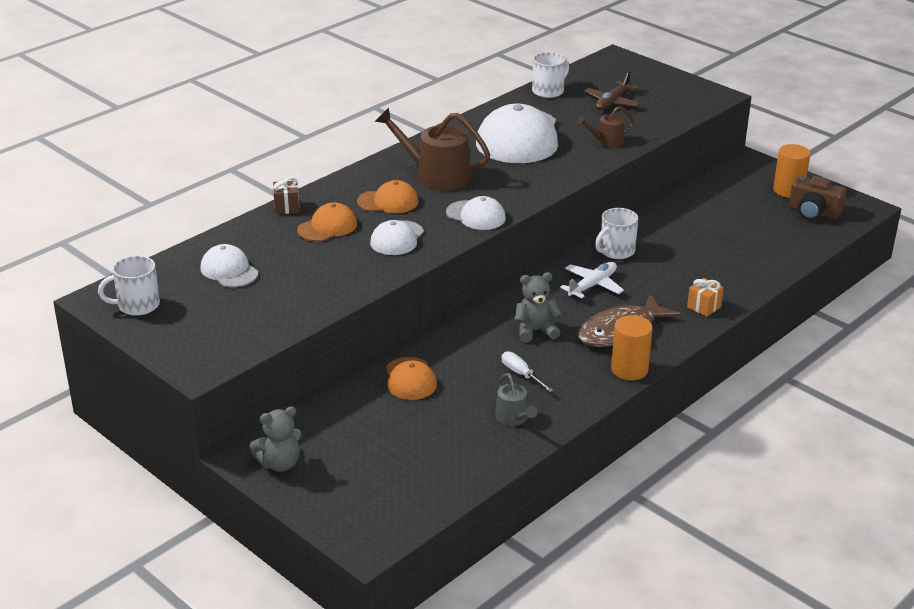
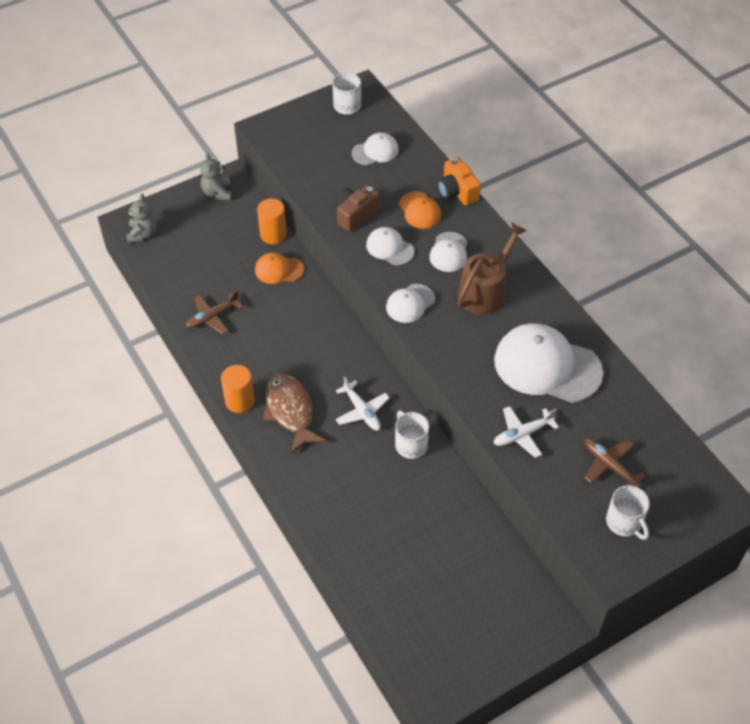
camera: 105 degrees right, 20 degrees up
brown gift [273,177,299,214] -> orange camera [438,157,481,205]
orange cap [357,180,419,213] -> white cap [429,232,467,272]
grey watering can [495,373,537,426] -> brown plane [186,291,243,334]
white screwdriver [502,351,553,392] -> none
grey teddy bear [514,272,562,343] -> grey teddy bear moved to [126,194,157,243]
white mug [532,52,569,98] -> white mug moved to [606,485,650,540]
brown watering can [577,106,634,147] -> white plane [494,406,559,458]
orange gift [687,278,724,317] -> none
orange cylinder [773,144,810,198] -> orange cylinder moved to [257,199,287,244]
brown camera [789,176,846,220] -> brown camera moved to [335,185,380,232]

